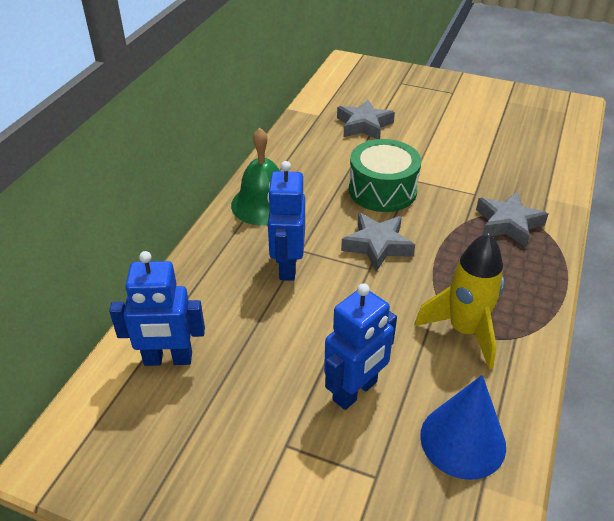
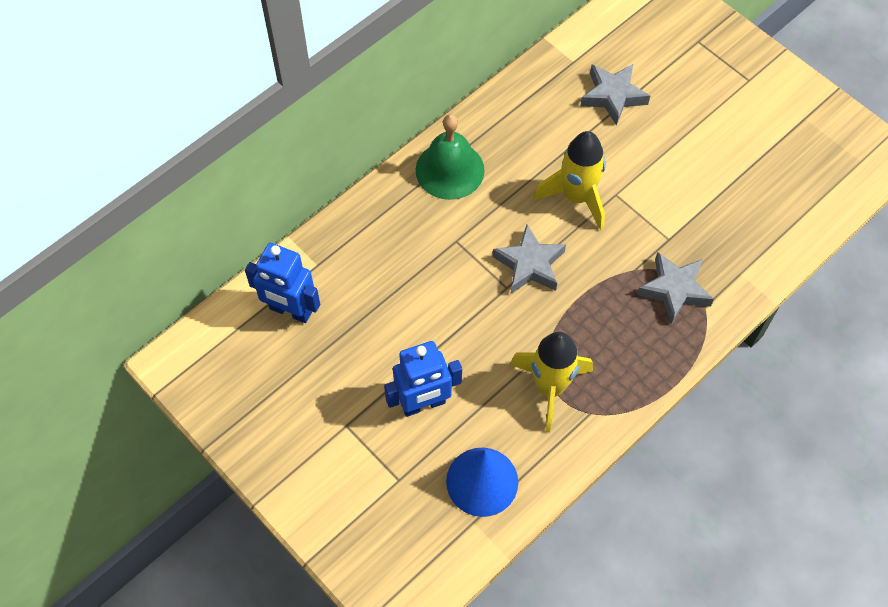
camera: 25 degrees right, 20 degrees up
blue robot [267,161,305,281] -> none
green drum [349,139,421,212] -> yellow rocket [533,131,606,230]

